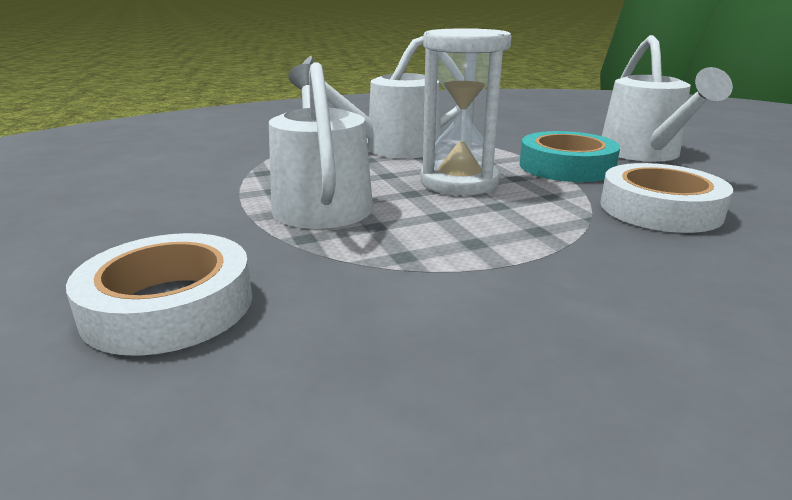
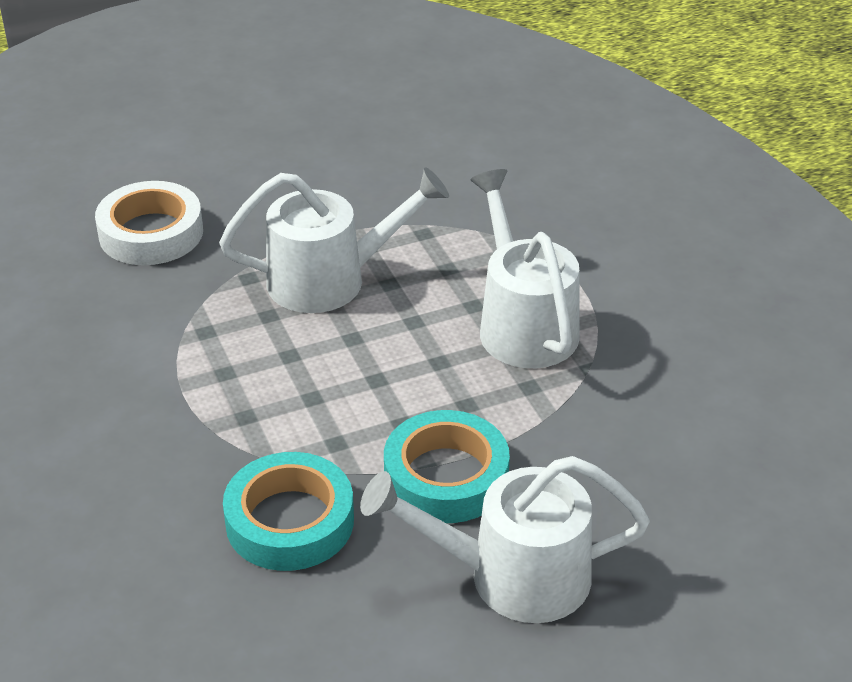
camera: 90 degrees right, 15 degrees up
white hourglass [420,28,512,195] -> none
white tape [600,163,733,233] -> turquoise tape [223,452,354,571]

